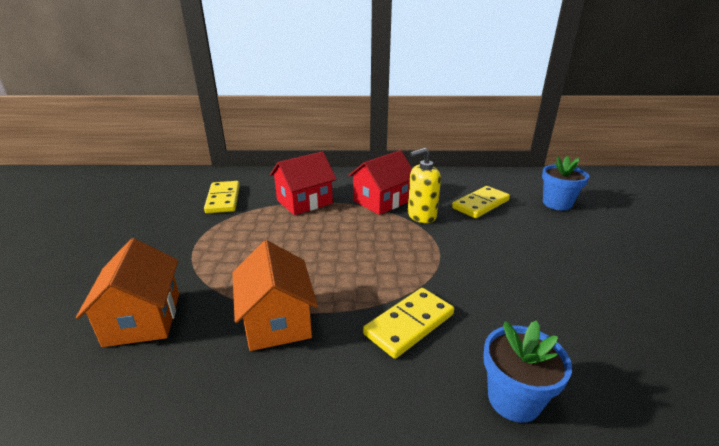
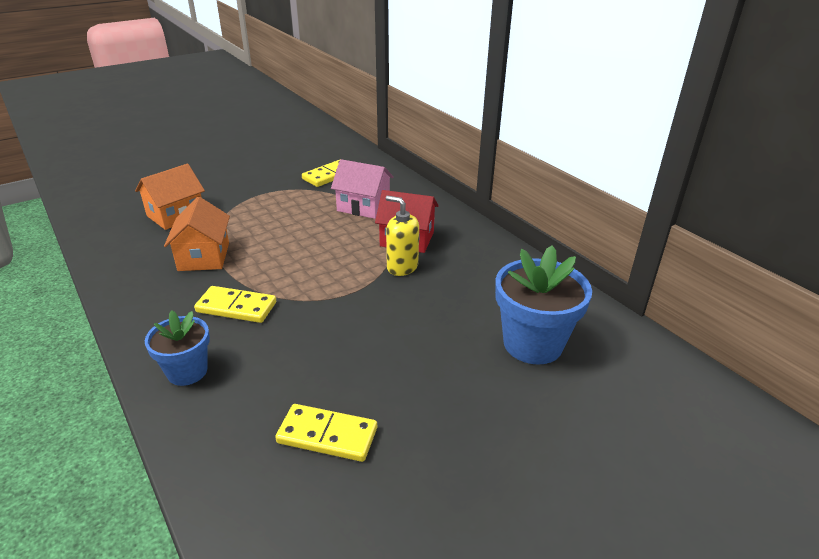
camera: 55 degrees right, 5 degrees up
orange house [232,240,318,351] -> orange house turned 45 degrees counterclockwise [164,197,230,271]
red house [270,151,337,215] -> pink house [331,159,394,219]
yellow domino [452,186,510,218] -> yellow domino moved to [275,404,377,462]
blue flower pot [542,156,589,210] -> blue flower pot [495,245,592,365], size x1.62

